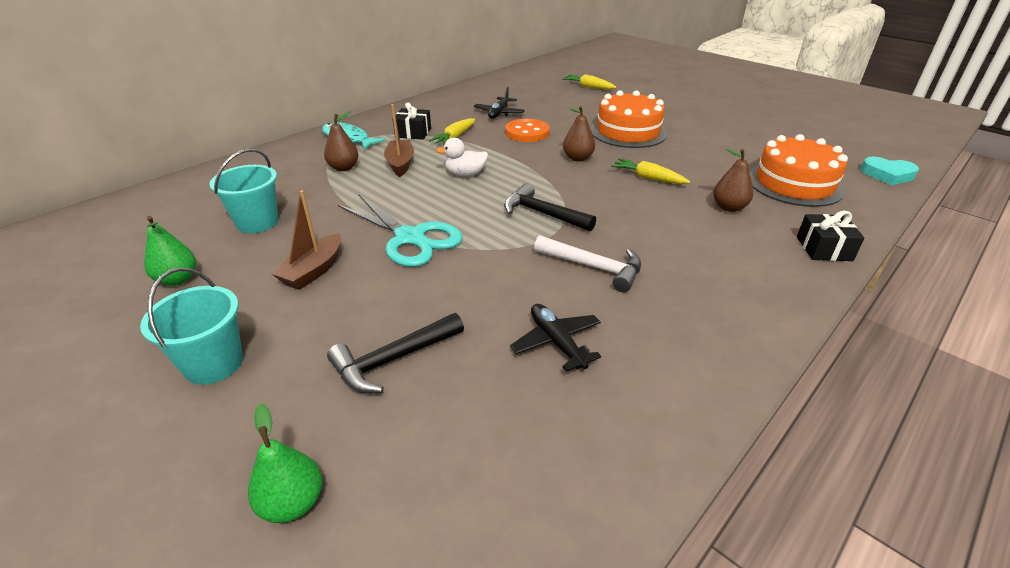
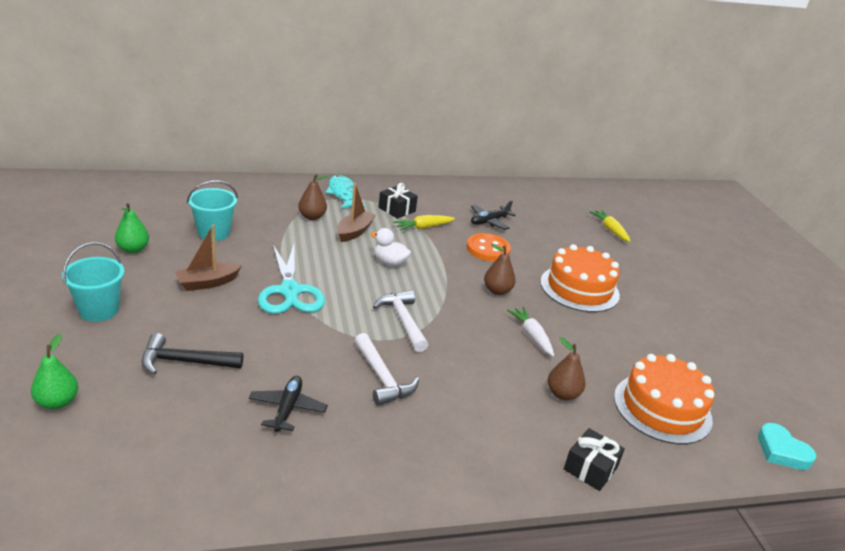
camera: 30 degrees right, 5 degrees down
black hammer [504,183,596,232] -> white hammer [373,290,428,352]
yellow carrot [611,158,690,184] -> white carrot [507,307,554,357]

